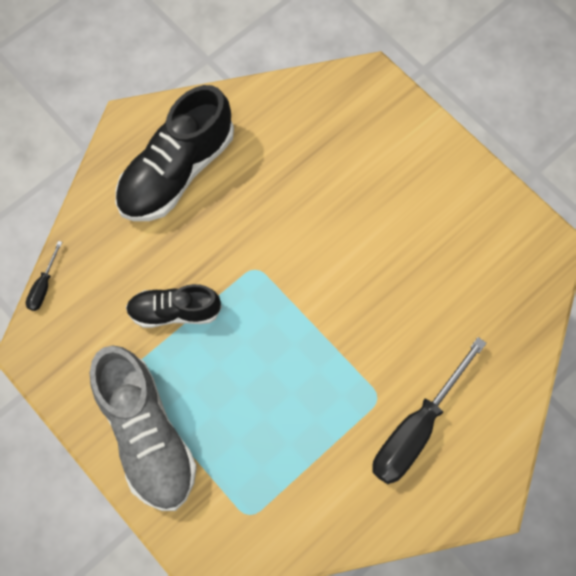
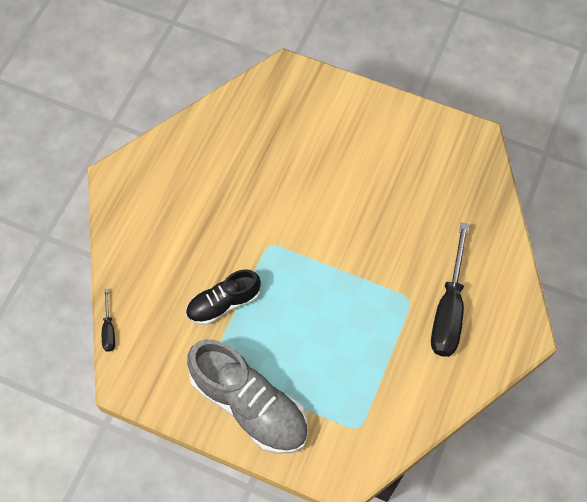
camera: 25 degrees left, 5 degrees down
black shoe [115,85,234,221] -> none

